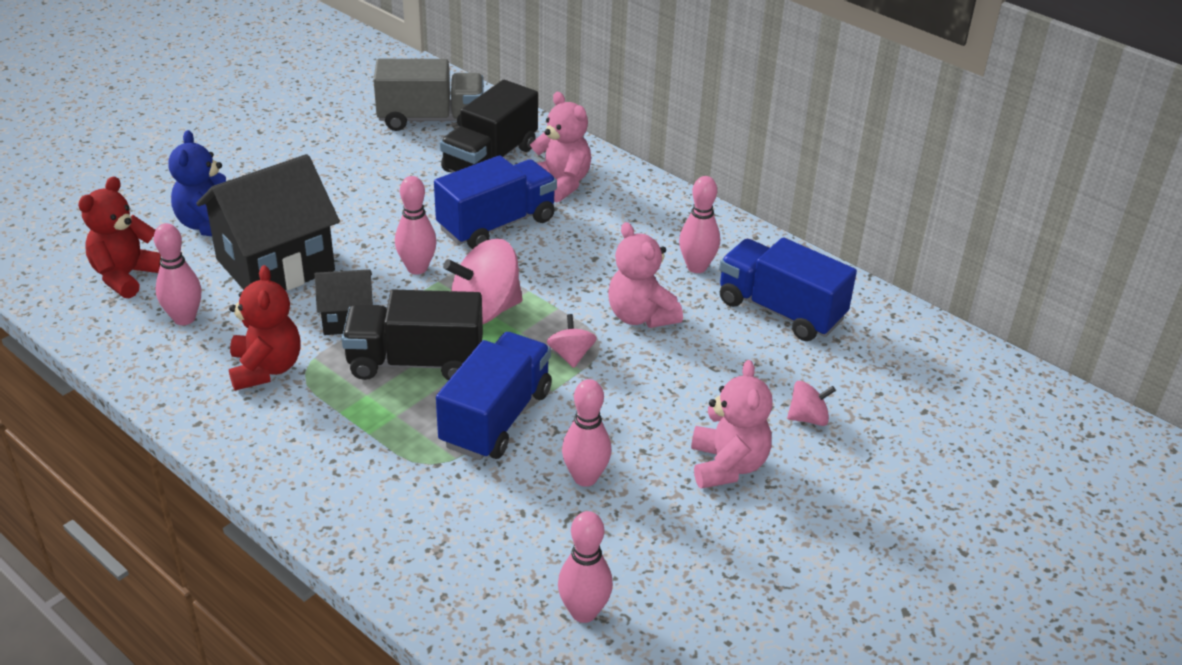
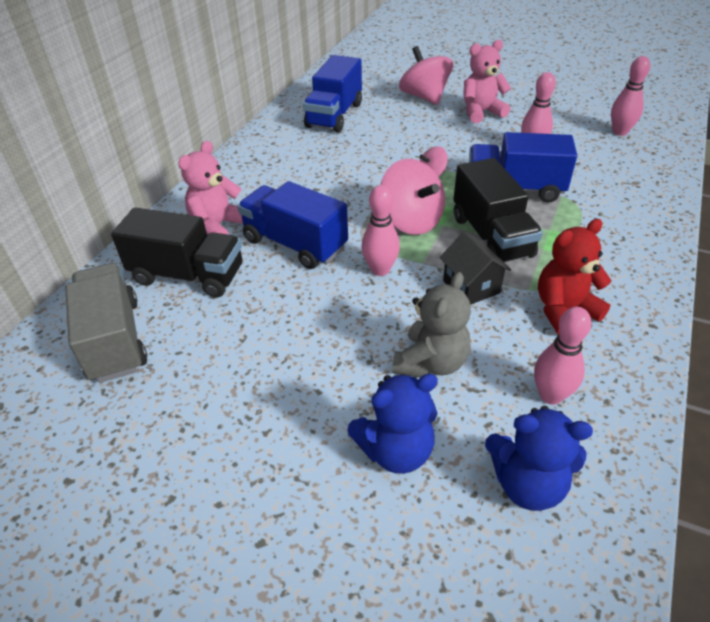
camera: 105 degrees left, 5 degrees up
red teddy bear [78,176,161,298] -> blue teddy bear [485,406,593,511]
black house [196,154,340,290] -> grey teddy bear [392,272,471,378]
pink teddy bear [608,222,683,328] -> none
pink bowling pin [679,176,720,273] -> none
pink spinning top [787,381,836,426] -> pink spinning top [399,46,453,105], size x1.92

